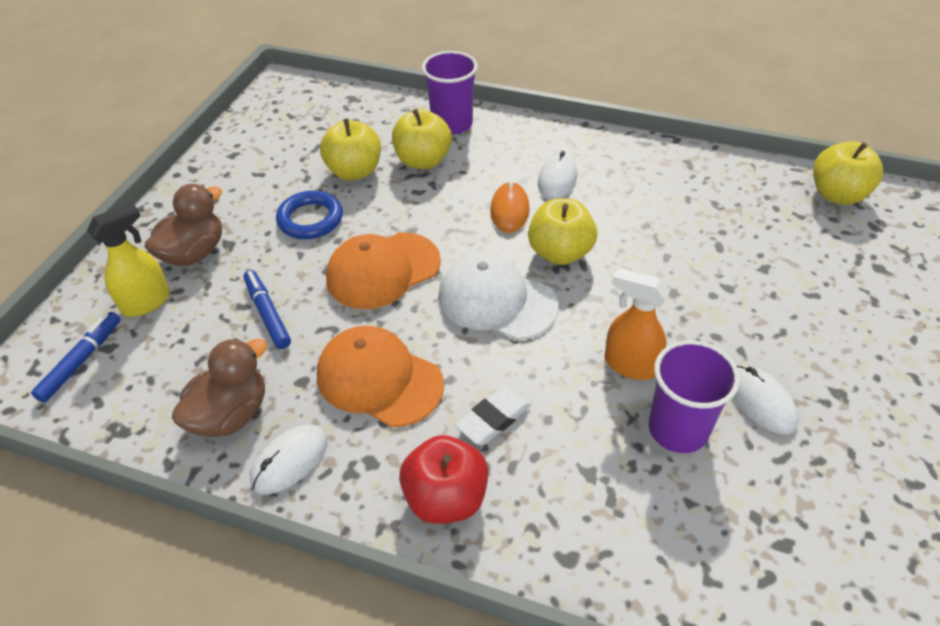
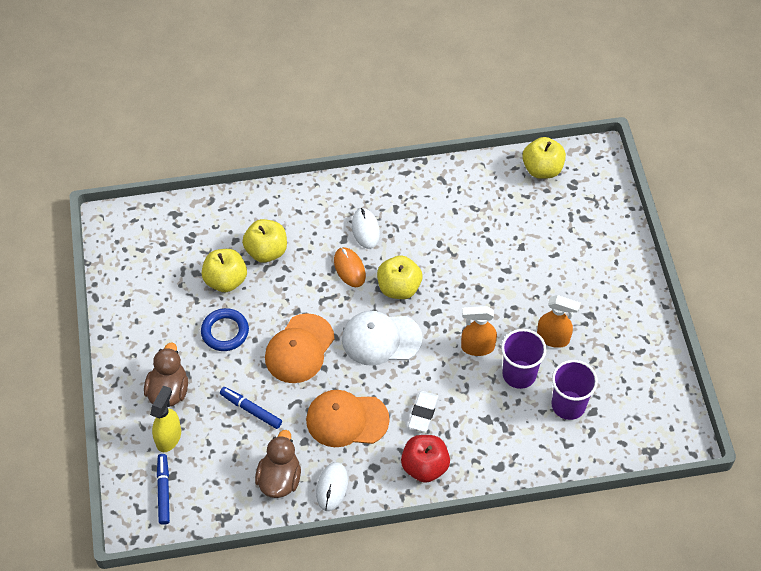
camera: 30 degrees left, 10 degrees up
purple cup [422,51,478,135] -> purple cup moved to [552,360,598,420]
white mouse [733,366,799,434] -> orange spray bottle [537,295,581,348]

